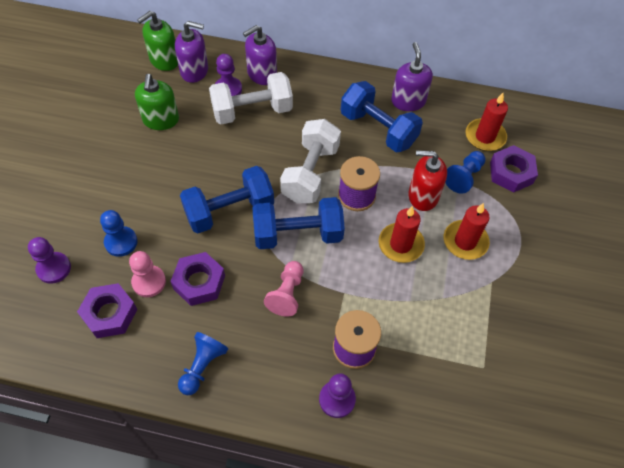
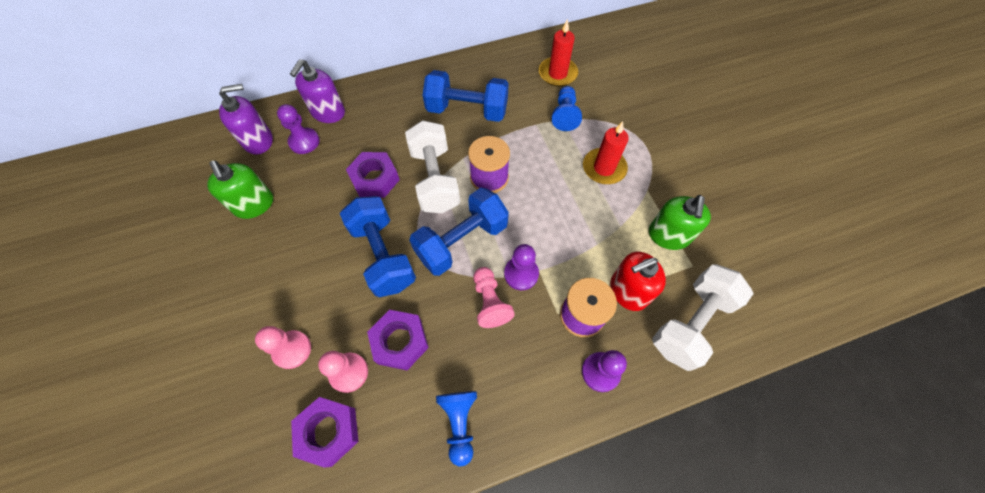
camera: 30 degrees left, 5 degrees up
purple pawn [28,237,71,284] -> purple pawn moved to [504,244,539,290]
blue pawn [100,210,137,257] -> pink pawn [255,326,311,369]
green soap dispenser [137,11,178,71] -> green soap dispenser moved to [649,195,711,250]
blue dumbbell [180,166,274,233] -> blue dumbbell turned 60 degrees counterclockwise [340,196,416,297]
white dumbbell [209,72,293,124] -> white dumbbell moved to [652,264,754,371]
red candle [379,206,425,263] -> none
purple soap dispenser [391,42,433,111] -> none
red soap dispenser [408,151,447,211] -> red soap dispenser moved to [610,252,666,311]
purple nut [490,145,538,193] -> purple nut moved to [346,152,400,198]

